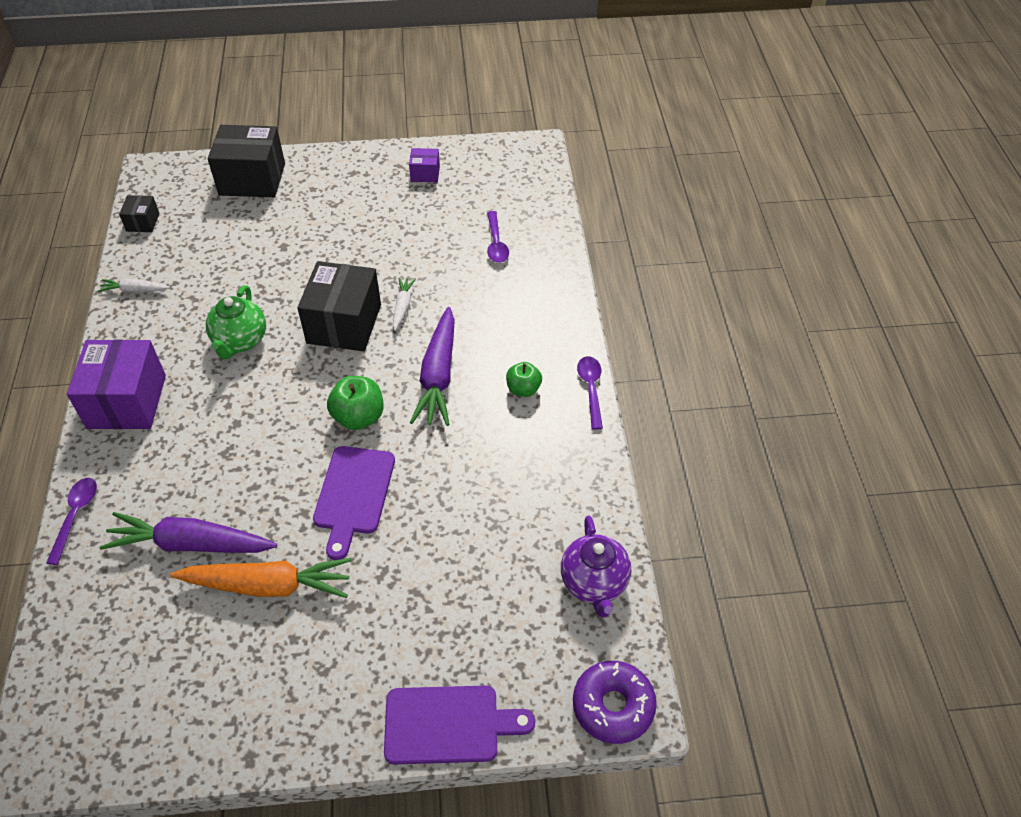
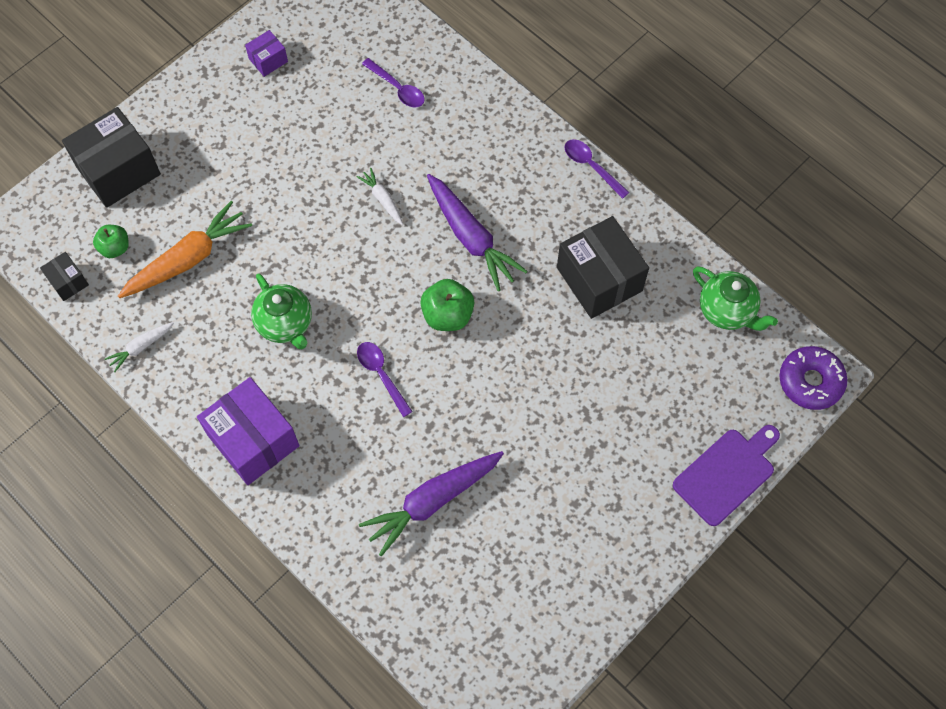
camera: 40 degrees left, 15 degrees up
purple spoon [46,478,97,565] -> purple spoon moved to [357,342,413,417]
orange carrot [170,558,352,598] -> orange carrot moved to [118,201,252,298]
black box [297,261,381,351] -> black box moved to [557,216,649,319]
purple cutting board [313,446,395,560] -> none
green apple [506,362,542,397] -> green apple moved to [93,225,129,258]
purple teapot [561,515,631,617] -> green teapot [693,266,778,331]

